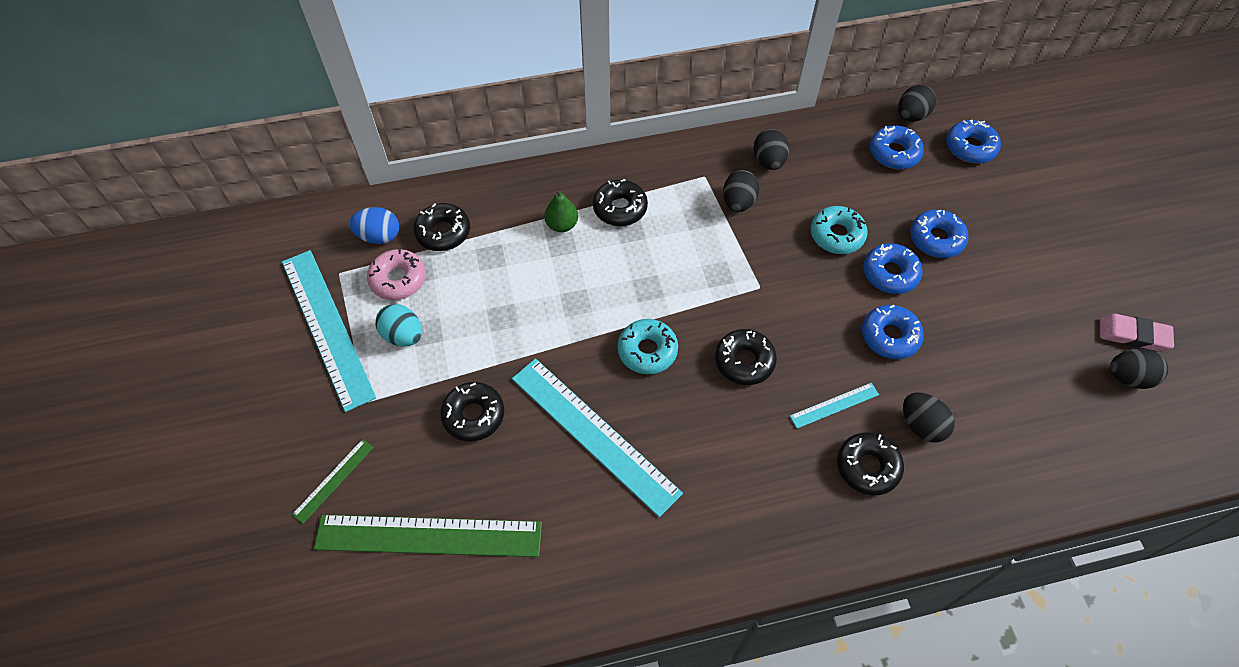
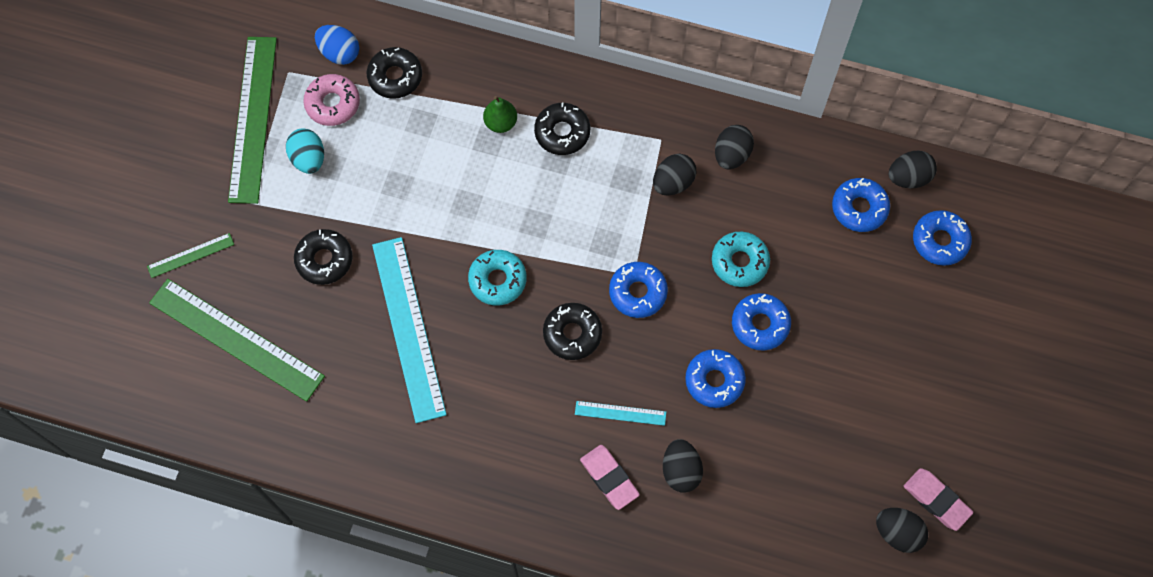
camera: 30 degrees right, 10 degrees up
turquoise ruler [282,250,376,412] -> green ruler [228,37,277,204]
black donut [837,432,904,495] -> pink eraser [580,445,640,510]
blue donut [910,209,969,258] -> blue donut moved to [609,262,668,318]

